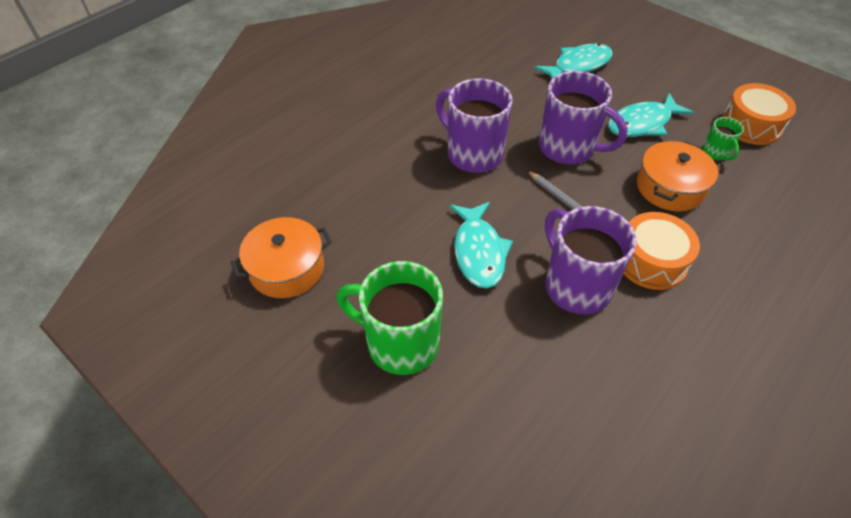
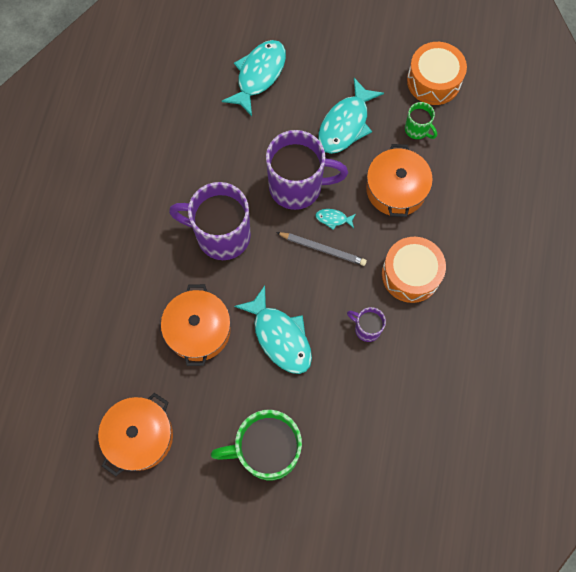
camera: 30 degrees left, 20 degrees up
purple mug [545,206,637,315] -> purple mug [347,307,386,342], size x0.47
none -> orange pot [161,284,231,366]
none -> turquoise fish [316,209,356,230]

